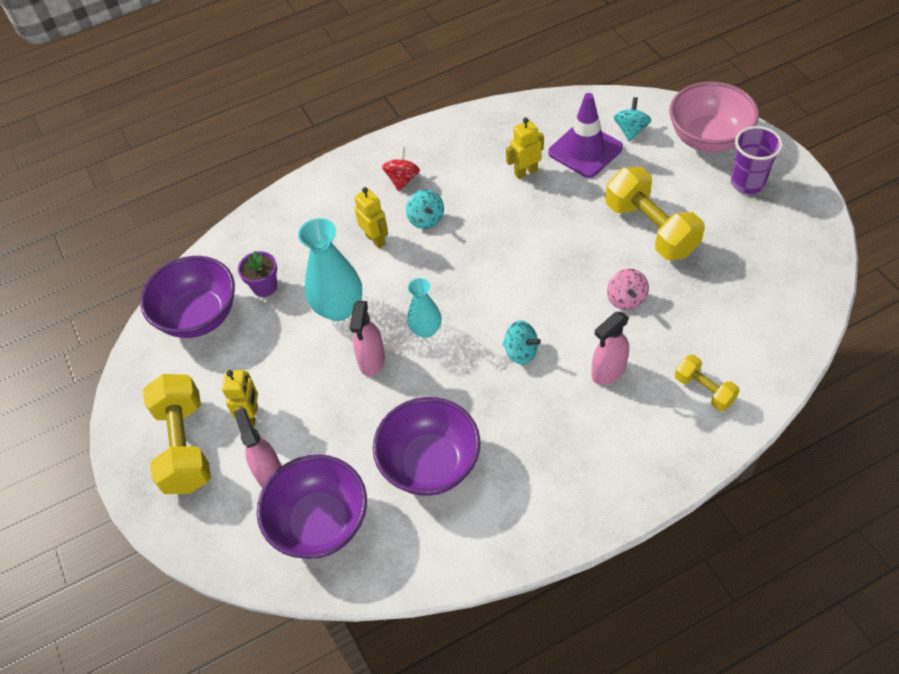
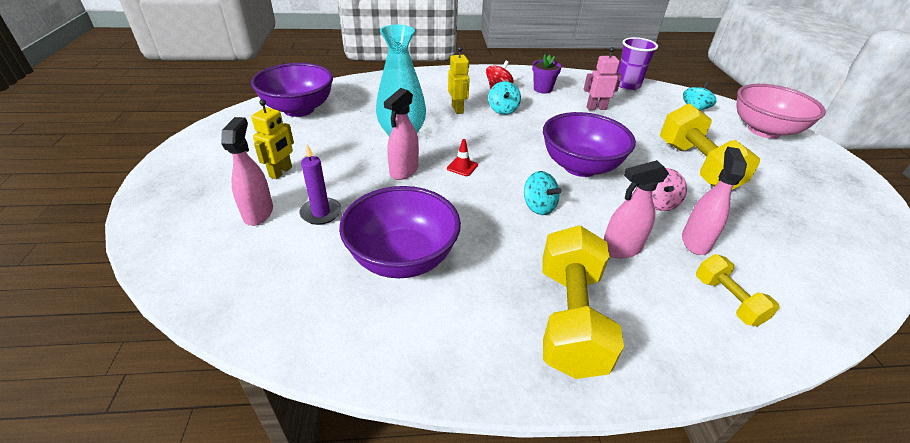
camera: 15 degrees right, 15 degrees down
yellow dumbbell [143,374,211,494] -> yellow dumbbell moved to [542,225,624,379]
purple flower pot [238,251,277,297] -> purple flower pot moved to [532,54,562,94]
purple bowl [257,454,367,559] -> purple bowl moved to [543,112,636,177]
turquoise vase [407,278,442,338] -> red traffic cone [447,139,478,176]
yellow robot [506,118,544,179] -> pink robot [584,47,622,110]
purple traffic cone [548,93,623,178] -> none
purple cup [731,126,783,194] -> purple cup moved to [618,37,658,90]
none -> purple candle [299,144,341,225]
none -> pink spray bottle [682,147,747,255]

